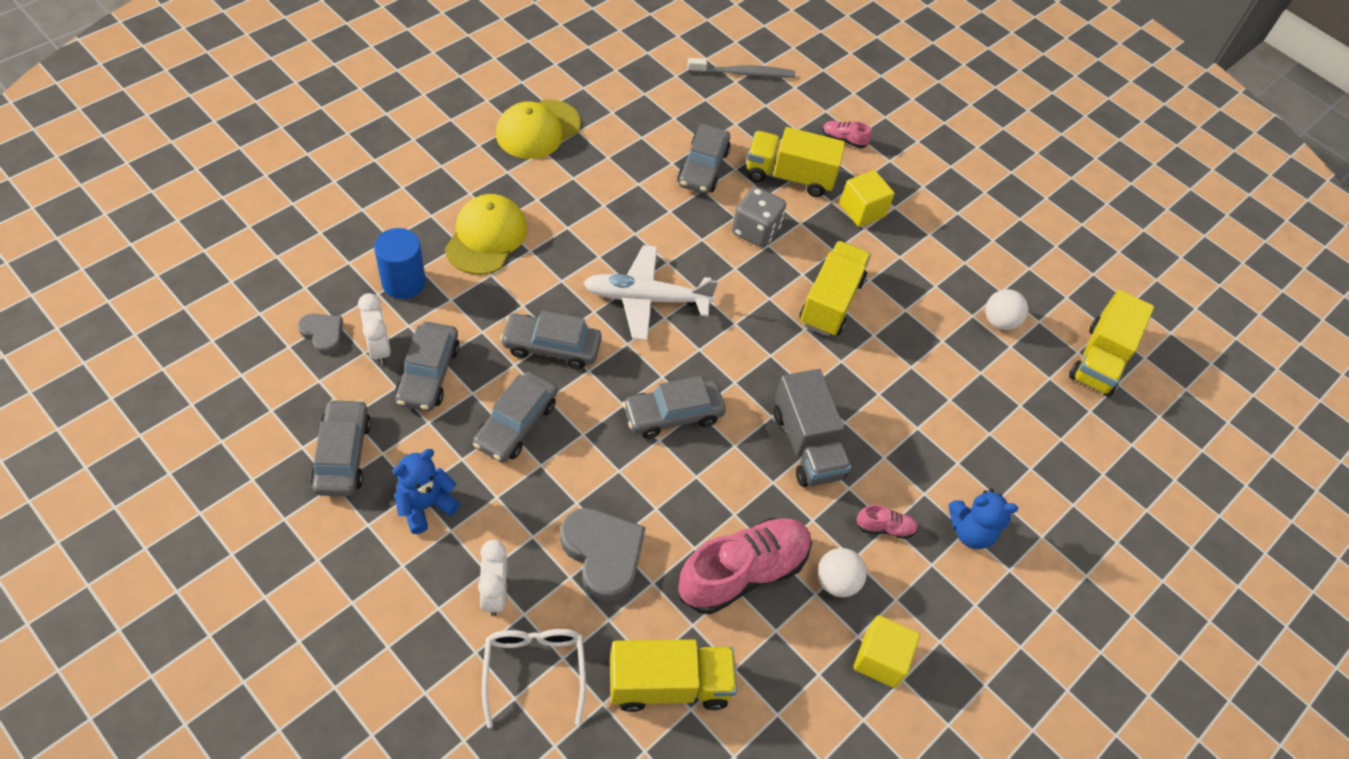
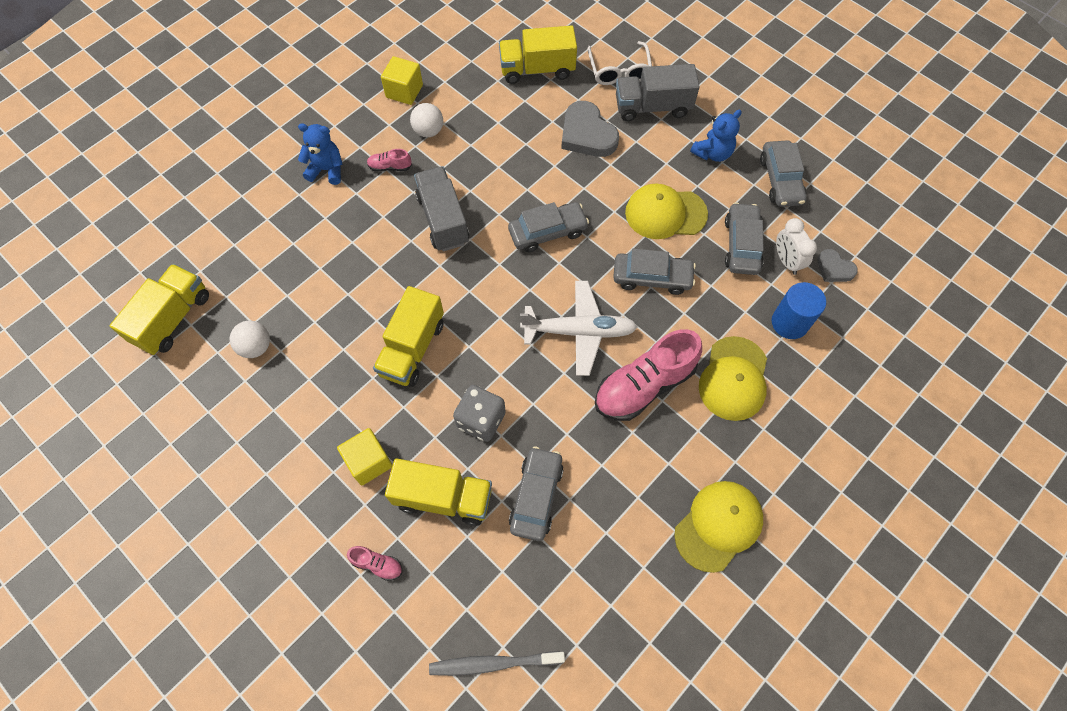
camera: 175 degrees left, 10 degrees up
grey car [473,372,558,462] -> yellow cap [625,184,708,239]
white clock [478,540,507,616] -> grey truck [616,64,700,121]
pink shoe [678,518,812,614] -> pink shoe moved to [595,329,702,421]

